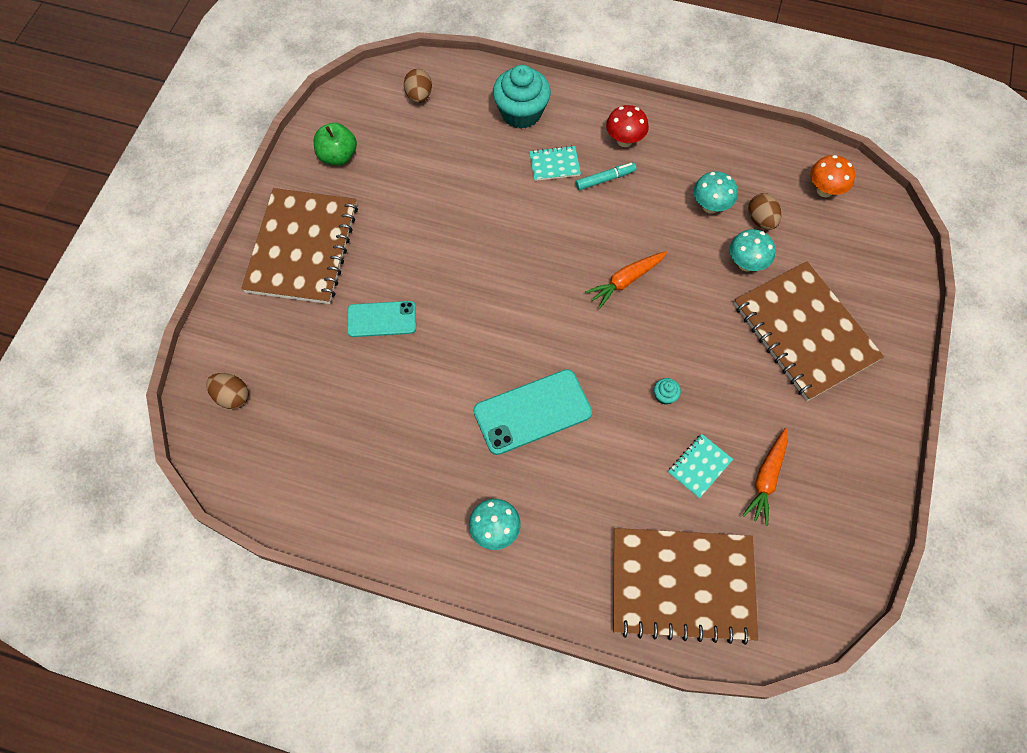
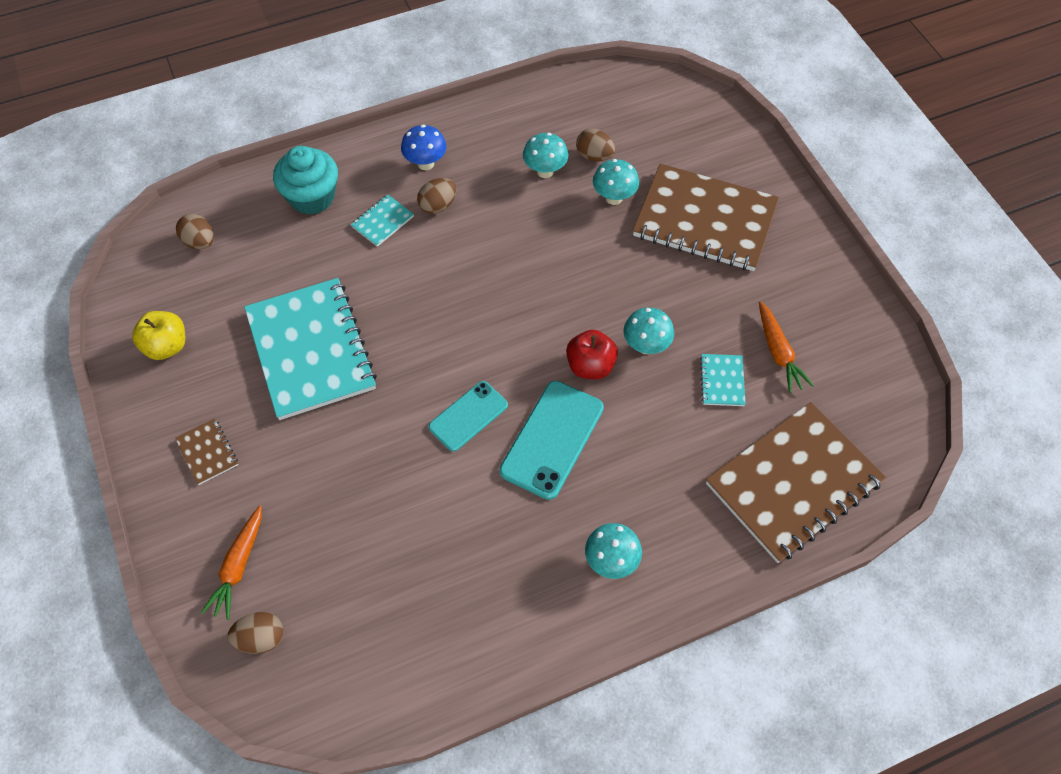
camera: 40 degrees left, 5 degrees down
brown notebook [241,188,358,304] -> brown notebook [175,418,238,485], size x0.41
green apple [314,123,357,165] -> yellow apple [132,311,185,360]
turquoise phone [347,301,416,337] -> turquoise phone moved to [429,381,508,452]
turquoise marker [575,162,636,190] -> brown egg [417,178,457,214]
orange carrot [585,251,667,309] -> orange carrot moved to [201,505,262,620]
red mushroom [606,105,649,147] -> blue mushroom [401,125,446,170]
turquoise cupcake [654,378,681,405] -> turquoise mushroom [623,308,674,354]
orange mushroom [810,155,855,197] -> none
none -> turquoise notebook [244,278,377,420]
none -> red apple [566,330,618,379]

